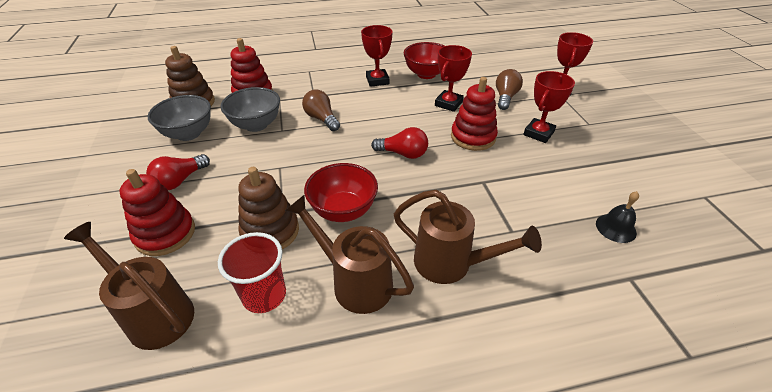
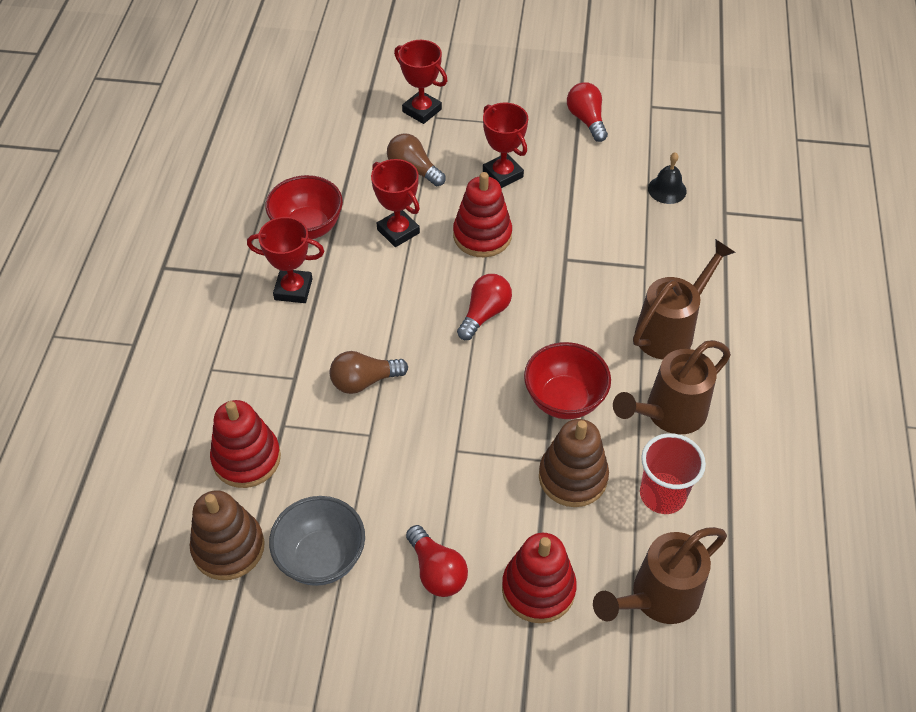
camera: 70 degrees left, 10 degrees up
grey bowl [221,87,280,132] -> none
none -> red light bulb [567,82,608,142]

